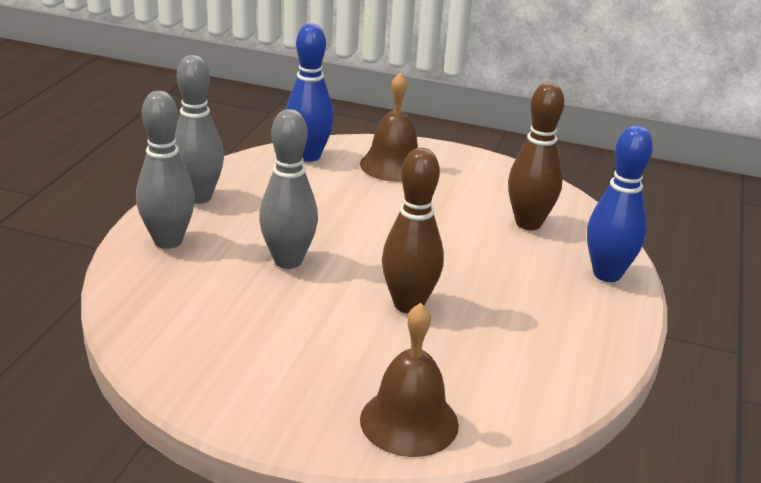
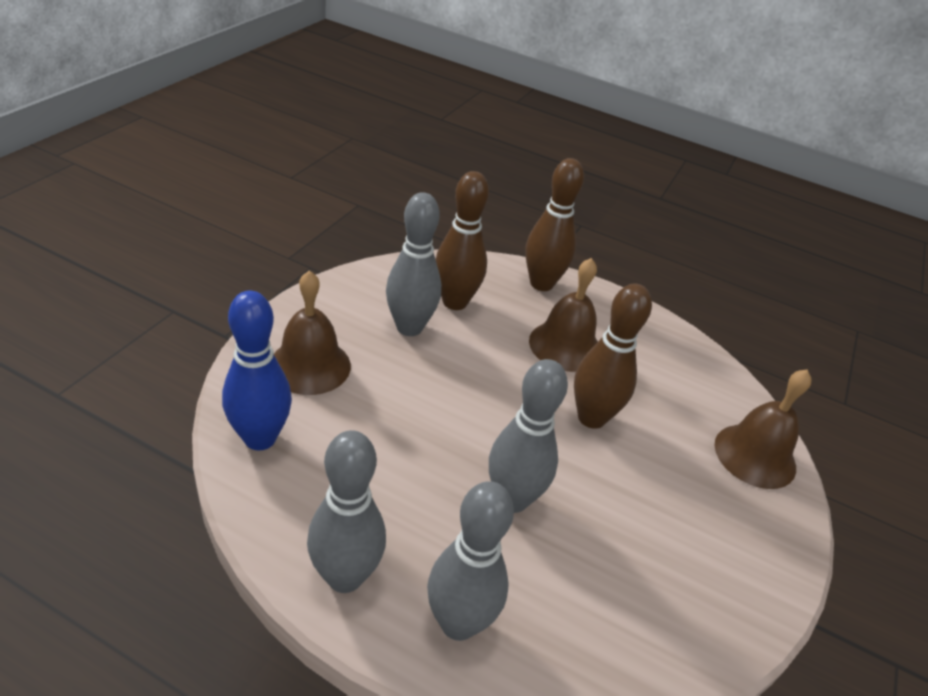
camera: 85 degrees left, 10 degrees up
blue bowling pin [587,126,653,282] -> brown bowling pin [525,158,584,291]
none -> grey bowling pin [386,192,441,336]
none -> brown bell [529,258,598,372]

